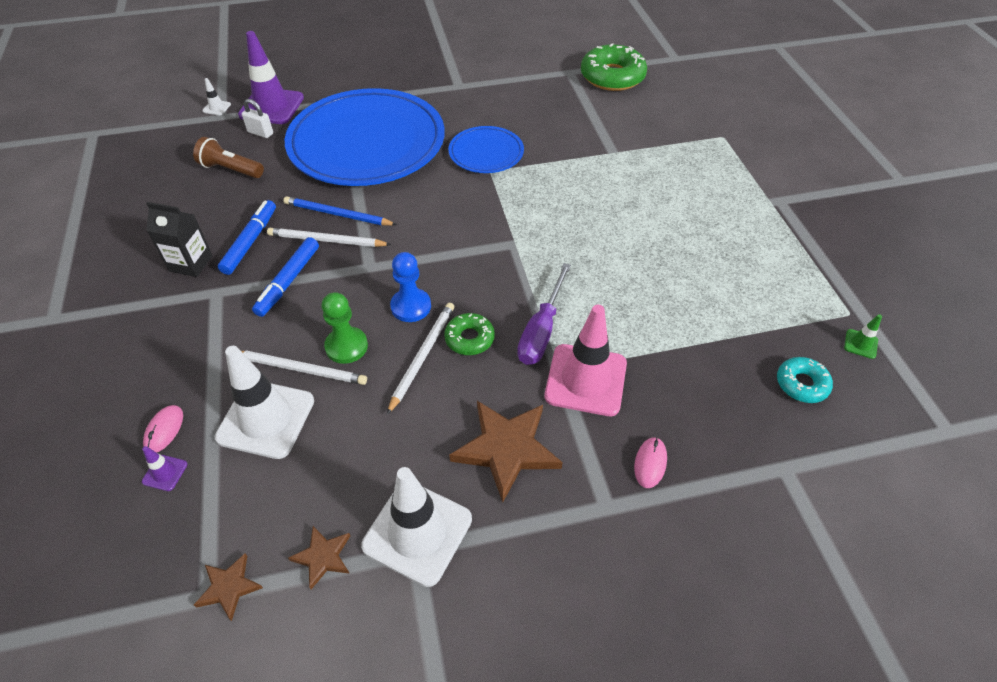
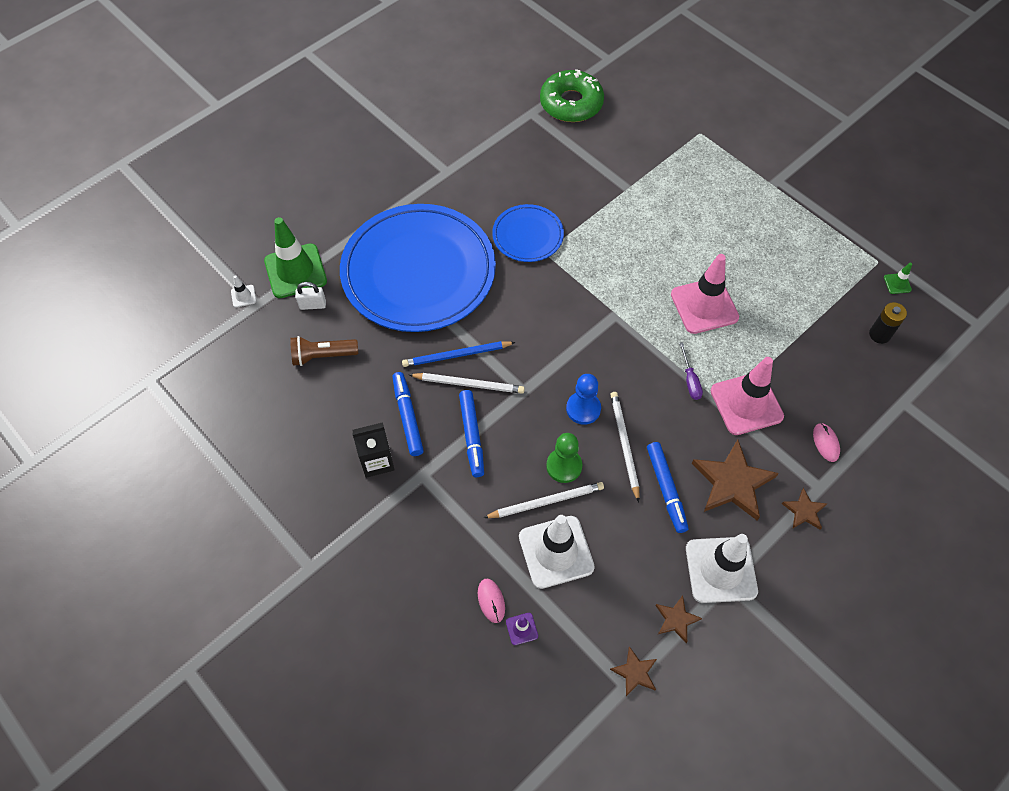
camera: 30 degrees left, 10 degrees up
purple traffic cone [238,31,304,124] -> green traffic cone [264,217,327,298]
white pencil [267,228,391,247] -> white pencil turned 150 degrees counterclockwise [409,373,525,394]
green donut [444,313,495,355] -> none
purple screwdriver [517,263,571,365] -> purple screwdriver [679,342,703,400], size x0.59
turquoise donut [777,357,833,403] -> black battery [869,302,907,344]
none -> blue marker [647,442,688,533]
none -> pink traffic cone [671,254,739,334]
none -> brown star [782,488,827,530]

